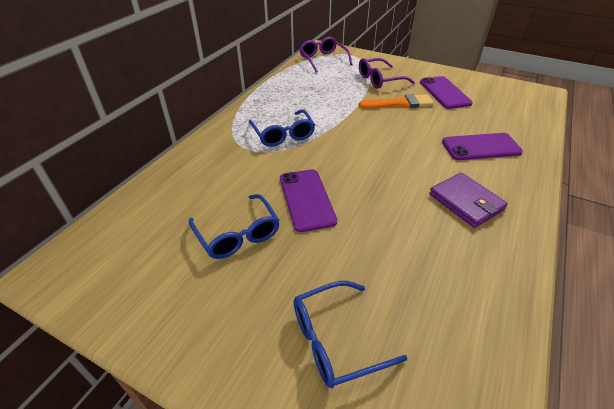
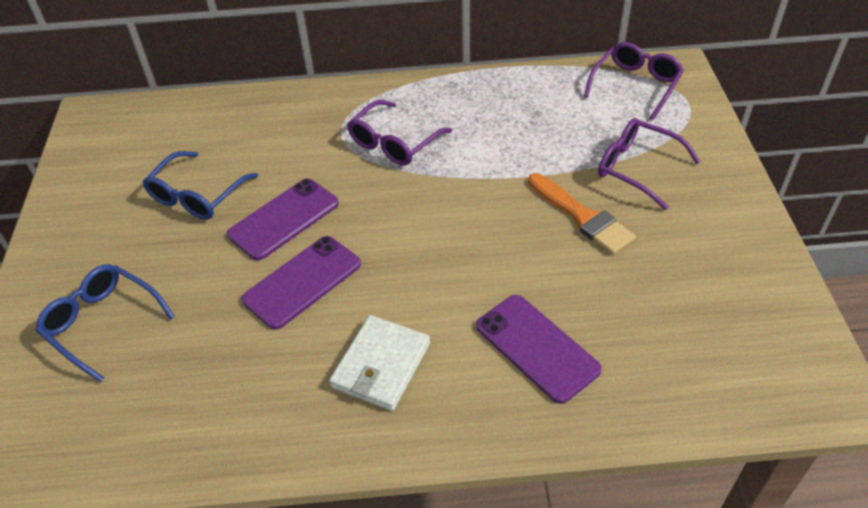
camera: 60 degrees right, 5 degrees up
blue glasses [249,109,315,147] -> purple glasses [347,100,452,166]
purple phone [420,76,473,109] -> purple phone moved to [242,236,361,330]
purple wallet [429,172,508,228] -> white wallet [329,315,430,411]

